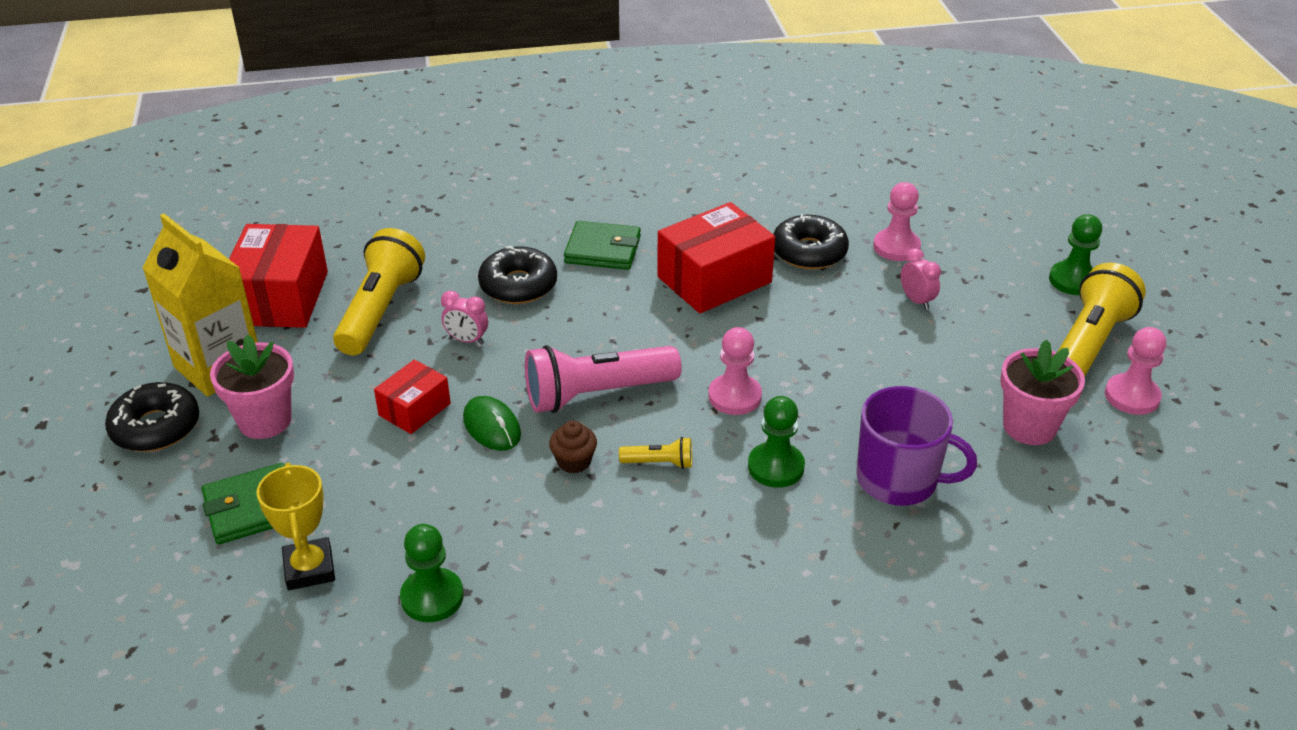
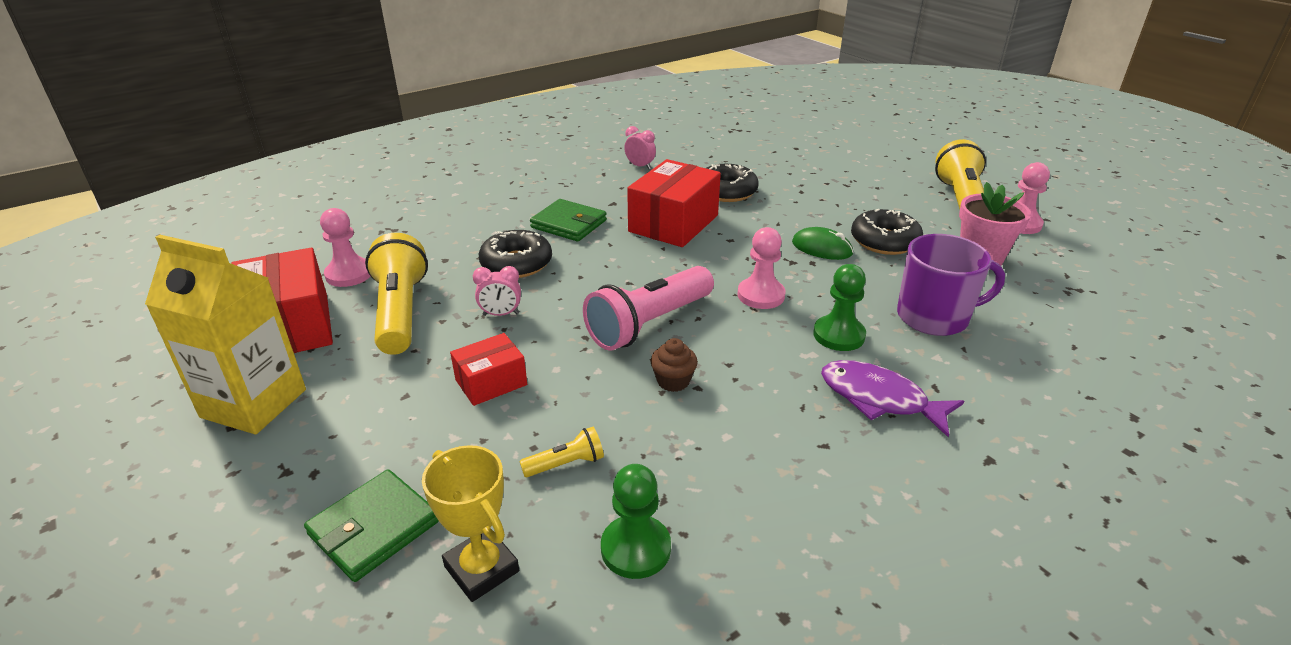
camera: 25 degrees left, 5 degrees down
black donut [105,382,199,452] -> black donut moved to [851,209,923,255]
pink flower pot [210,335,294,439] -> none
red box [374,359,451,434] -> red box turned 45 degrees clockwise [450,333,527,406]
green mouse [463,396,521,451] -> green mouse moved to [792,227,853,260]
green wallet [564,221,641,270] -> green wallet turned 45 degrees clockwise [530,199,607,242]
yellow flashlight [619,437,692,469] -> yellow flashlight moved to [519,427,604,477]
pink pawn [873,182,921,261] -> pink pawn moved to [320,208,370,287]
pink clock [901,248,941,310] -> pink clock moved to [624,126,656,169]
green pawn [1049,214,1102,295] -> none
none -> purple fish [821,360,964,437]

